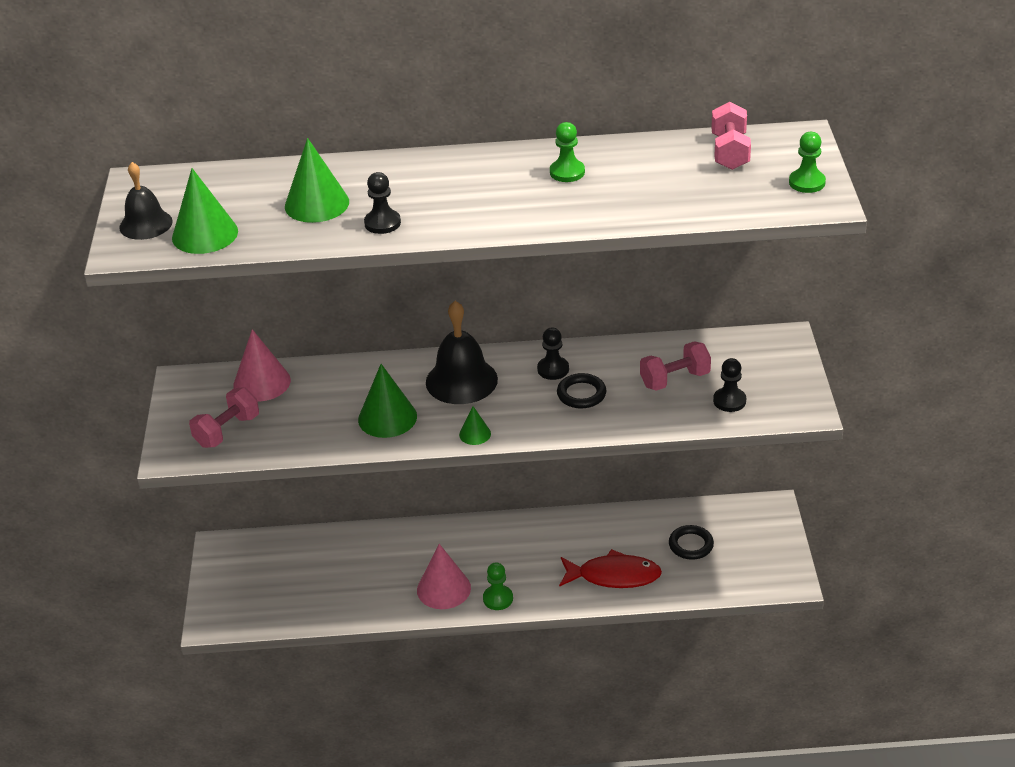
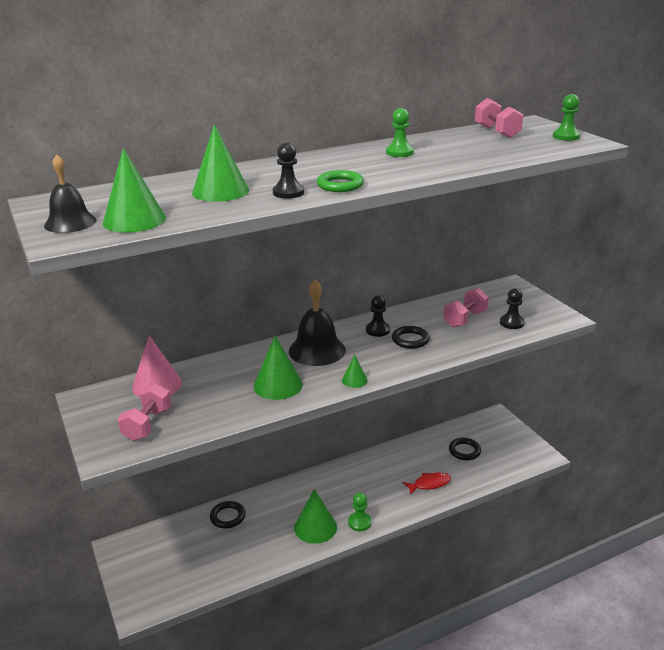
camera: 25 degrees left, 10 degrees down
pink cone [417,544,471,609] -> green cone [294,489,337,544]
red fish [559,549,662,588] -> red fish [402,472,451,495], size x0.65
none -> black ring [210,501,246,528]
none -> green ring [317,170,364,192]

